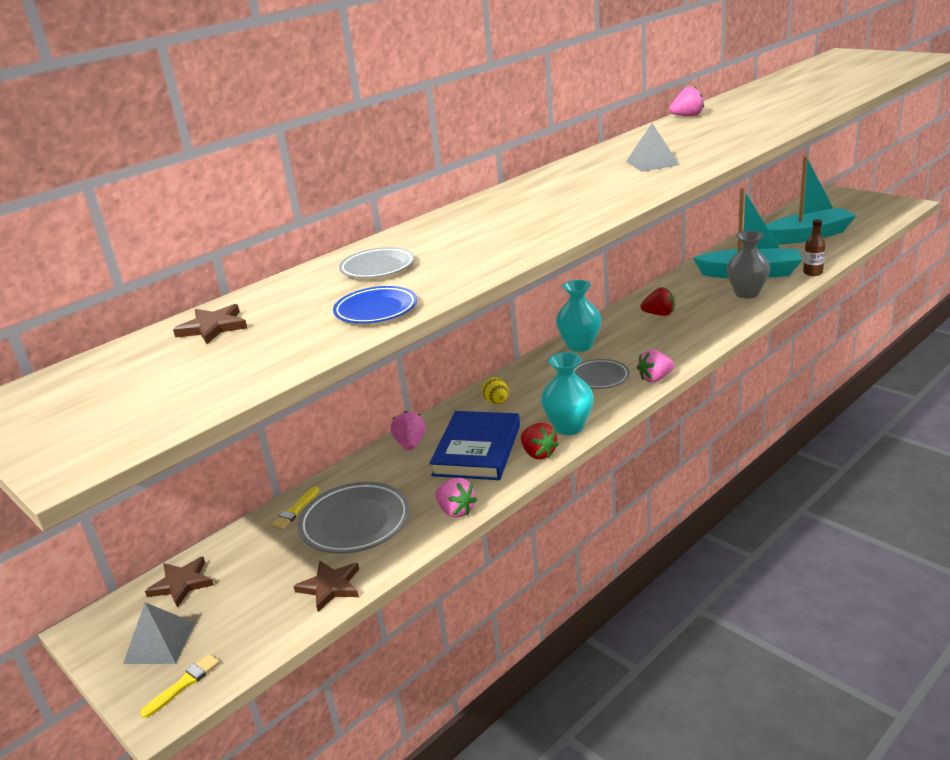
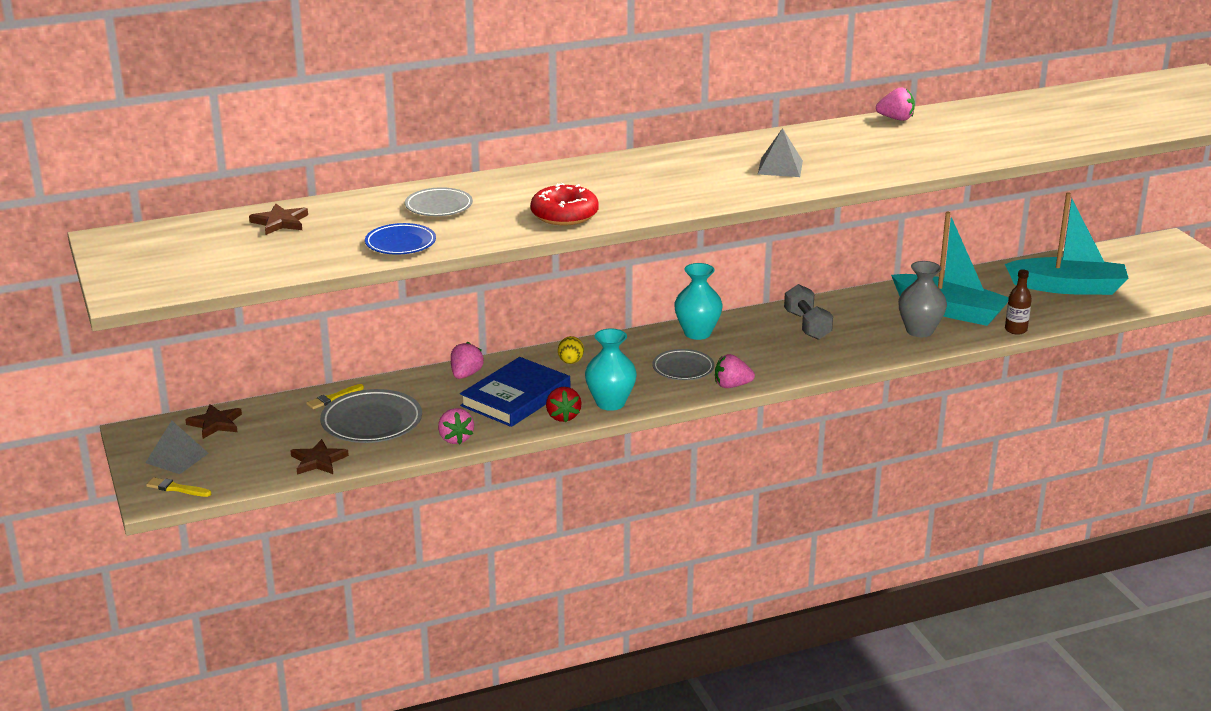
camera: 20 degrees right, 0 degrees up
yellow brush [140,654,220,718] -> yellow brush turned 135 degrees counterclockwise [146,477,211,497]
red strawberry [640,287,675,316] -> grey dumbbell [784,284,833,340]
none -> red donut [530,183,599,225]

